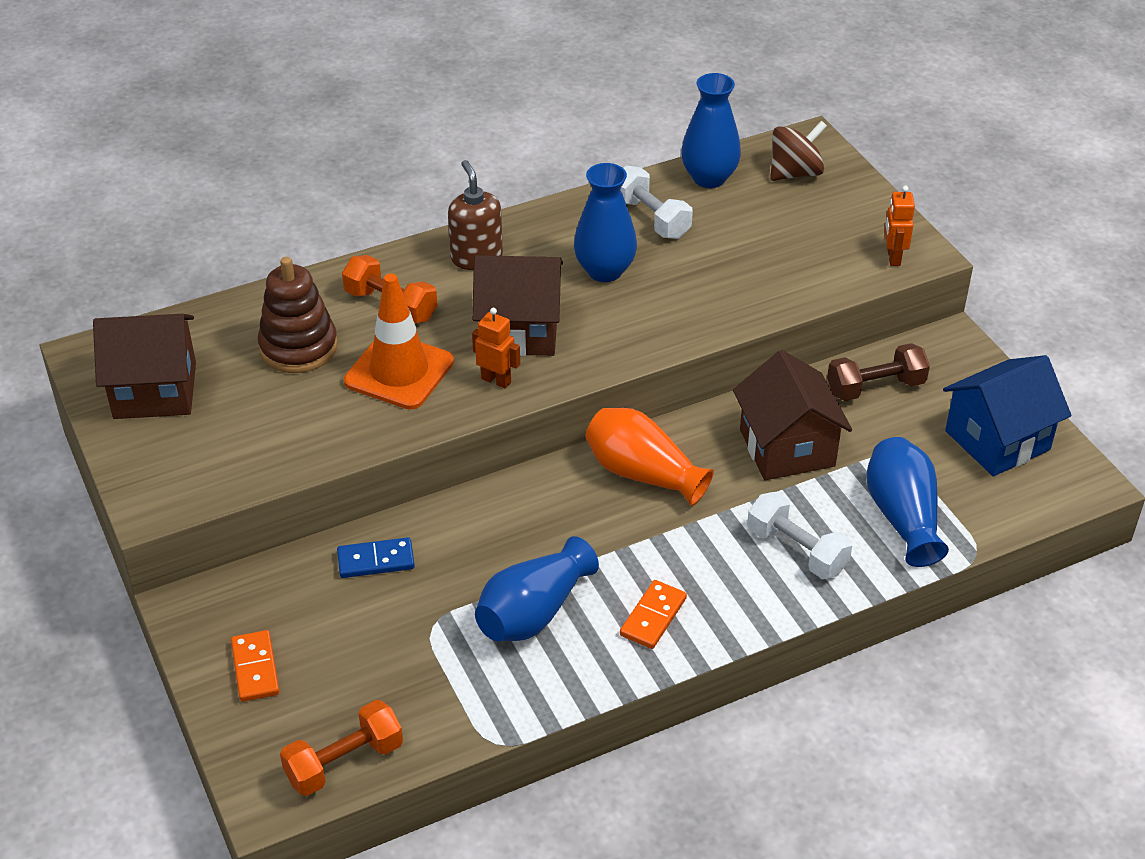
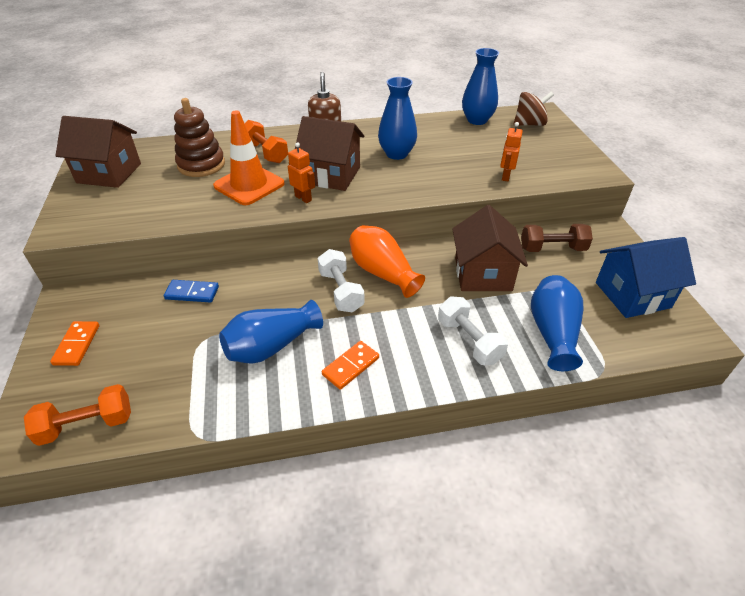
camera: 15 degrees right, 0 degrees up
white dumbbell [621,165,693,239] -> white dumbbell moved to [318,249,365,313]
orange robot [885,186,915,266] -> orange robot moved to [500,122,523,181]

